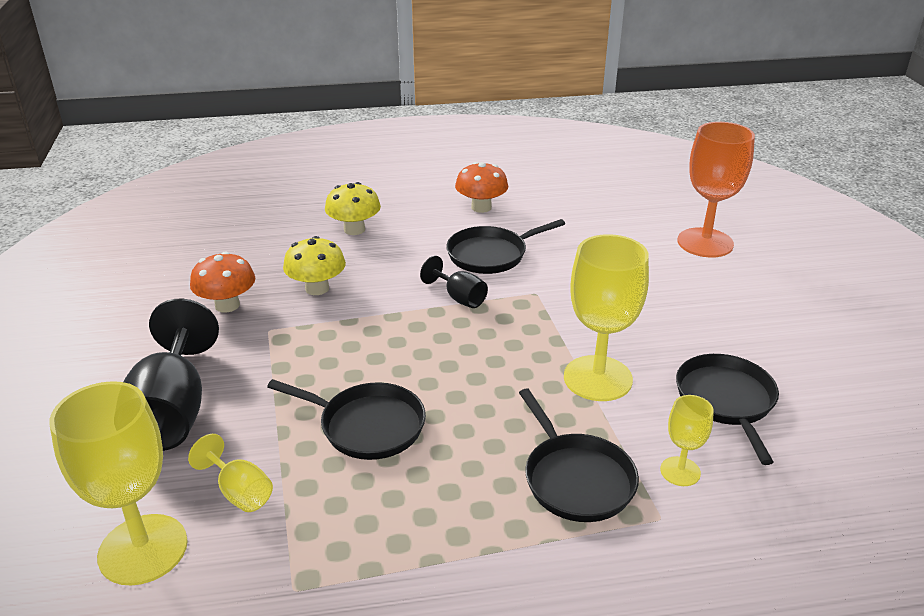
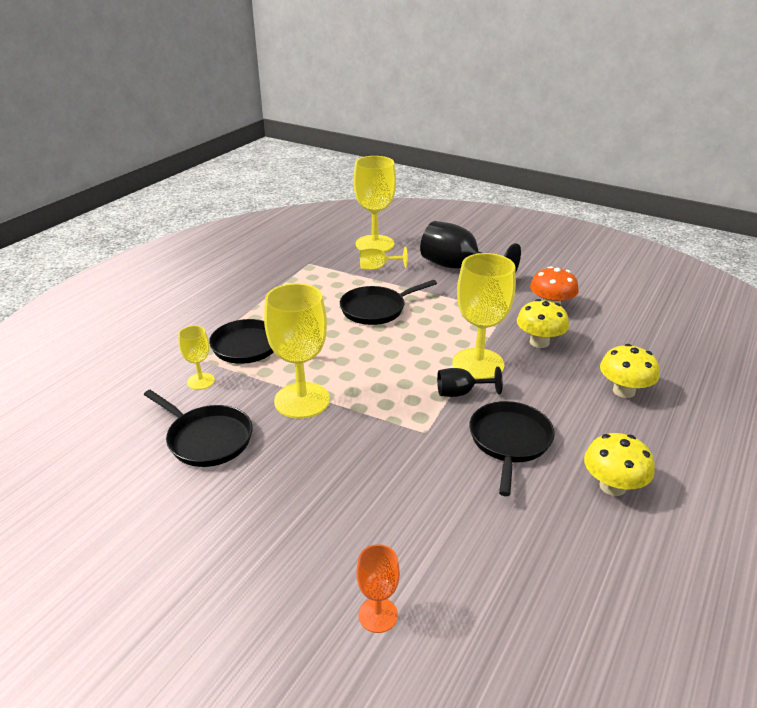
camera: 130 degrees right, 0 degrees up
orange mushroom [455,162,508,213] -> yellow mushroom [584,433,655,496]
orange goblet [677,122,755,257] -> orange goblet [357,544,400,633], size x0.51
none -> yellow goblet [453,253,516,379]

